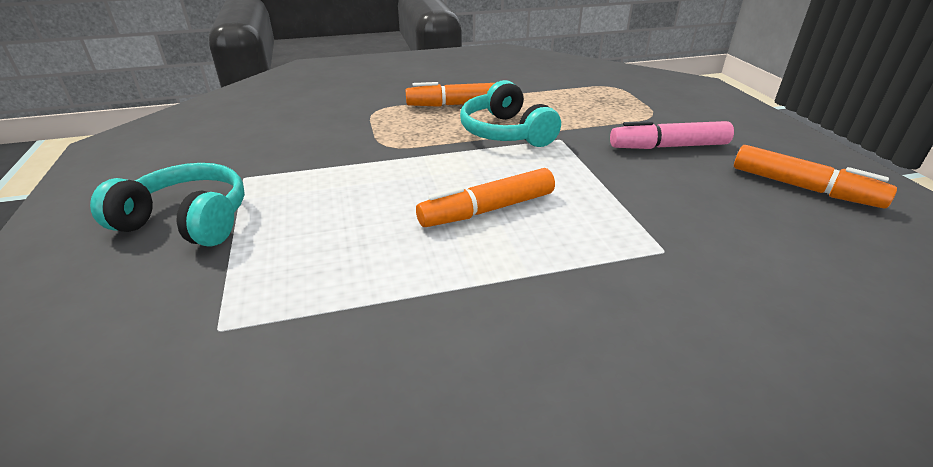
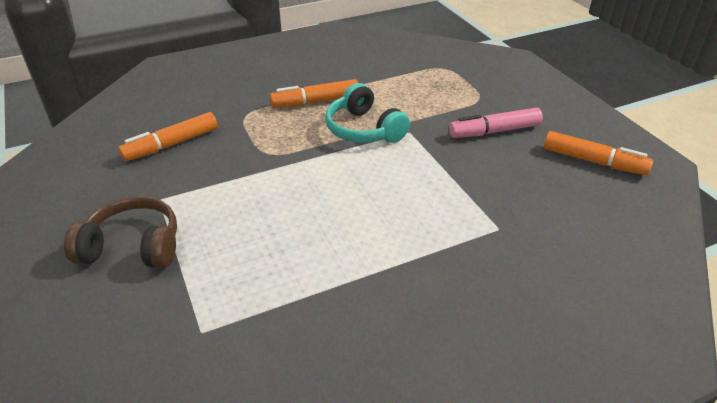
camera: 10 degrees left, 5 degrees up
turquoise headphones [90,163,245,246] -> brown headphones [64,196,177,268]
orange marker [416,168,555,227] -> orange marker moved to [118,112,218,161]

